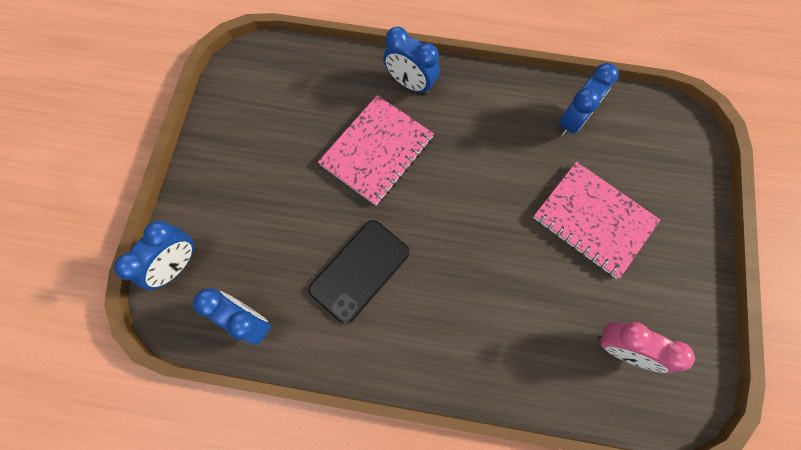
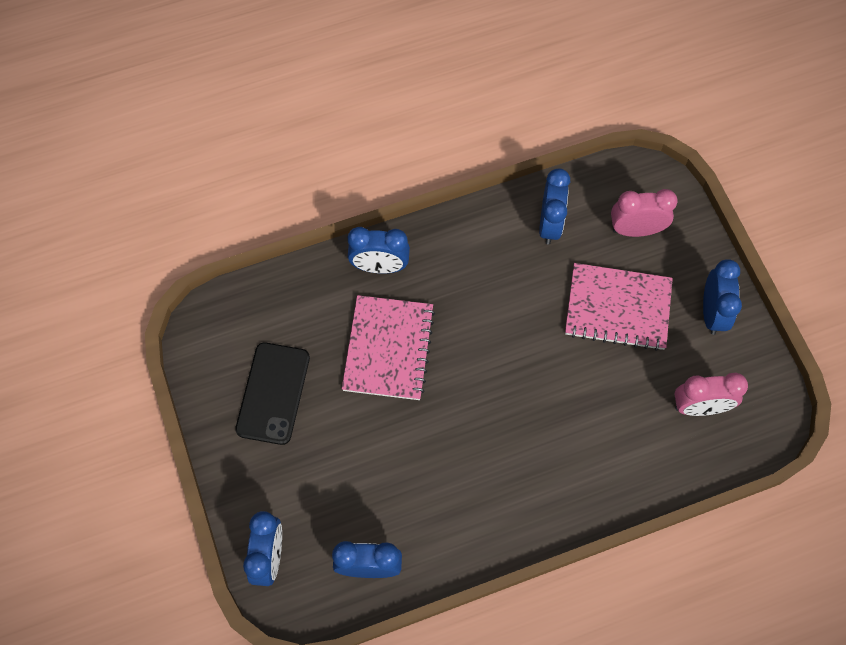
camera: 30 degrees left, 5 degrees down
black phone [308,220,410,324] -> black phone moved to [235,343,310,445]
none -> pink clock [611,189,678,237]
none -> blue clock [703,259,742,335]

